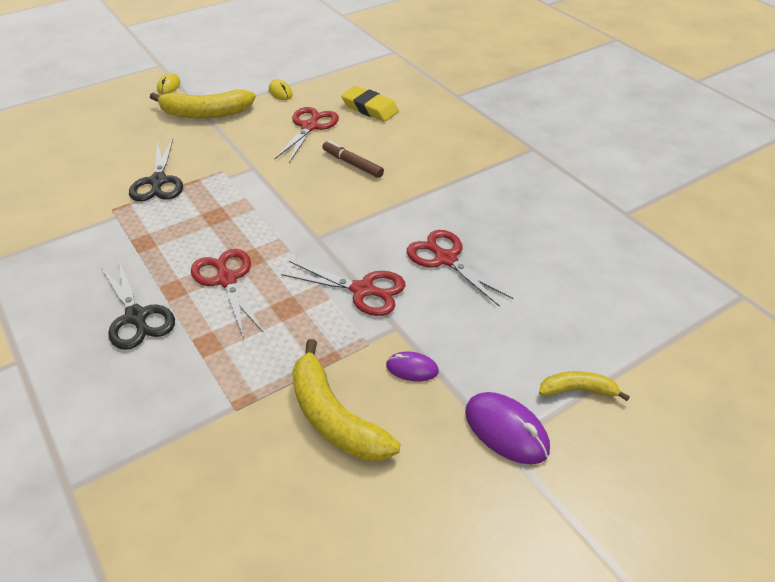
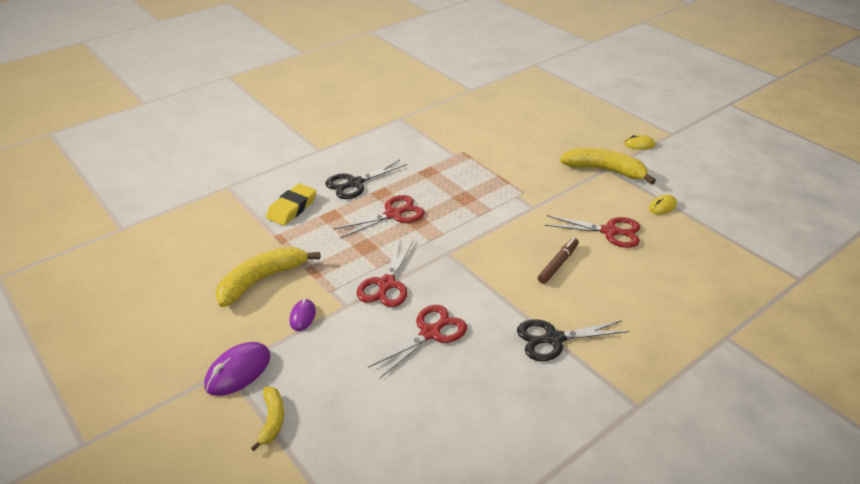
camera: 85 degrees right, 5 degrees down
black scissors [129,139,183,201] -> black scissors moved to [517,319,629,361]
yellow banana [150,90,256,119] -> yellow banana turned 120 degrees clockwise [560,147,656,185]
yellow eraser [341,86,399,122] -> yellow eraser moved to [266,184,317,226]

